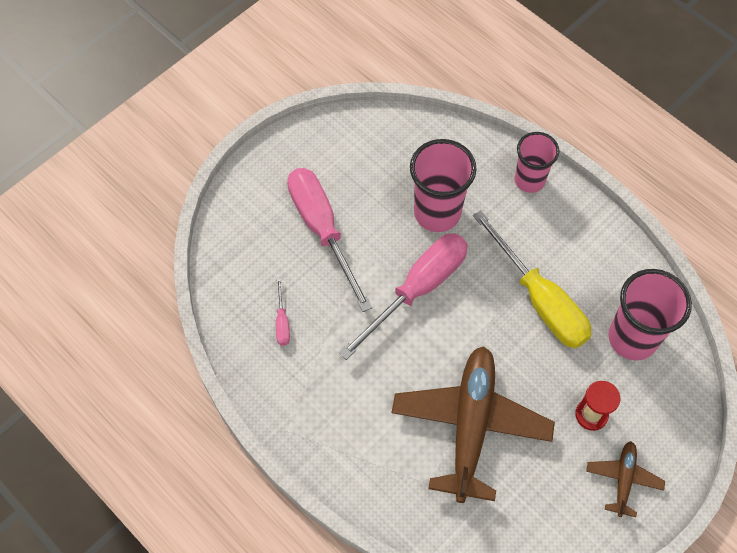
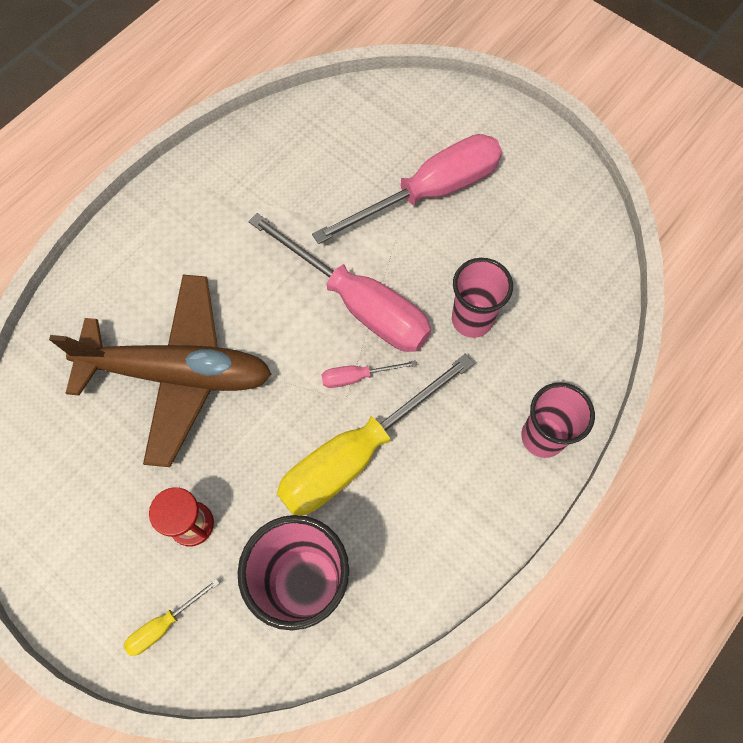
camera: 85 degrees right, 5 degrees up
pink screwdriver [276,277,290,346] -> pink screwdriver moved to [321,360,417,388]
pink cup [410,139,477,232] -> pink cup [452,258,513,338], size x0.67
brown plane [586,441,665,517] -> none
none -> yellow screwdriver [124,578,220,656]

